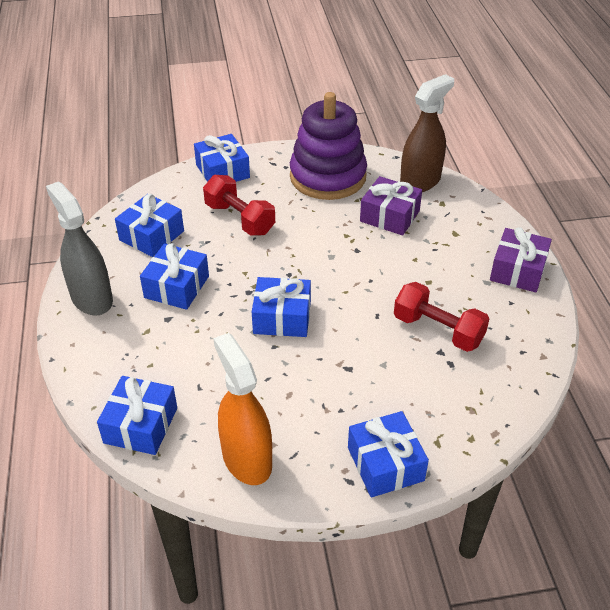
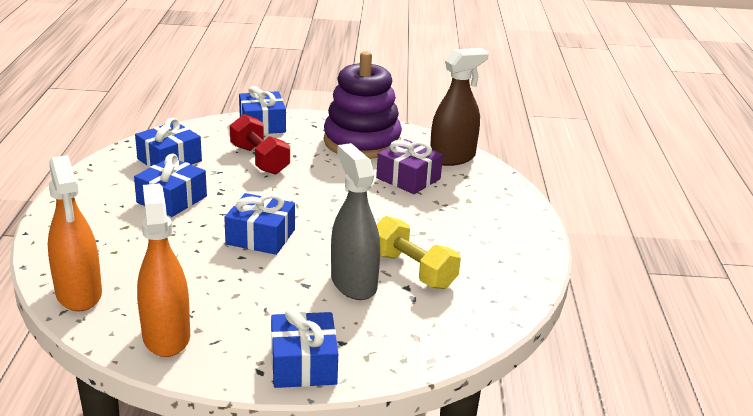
camera: 10 degrees right, 15 degrees down
grey spray bottle [46,181,113,316] -> grey spray bottle moved to [331,143,380,300]
blue gift [97,376,177,455] -> orange spray bottle [48,155,102,311]
red dumbbell [394,282,489,352] -> yellow dumbbell [376,216,461,289]
purple gift [490,227,552,292] -> none

